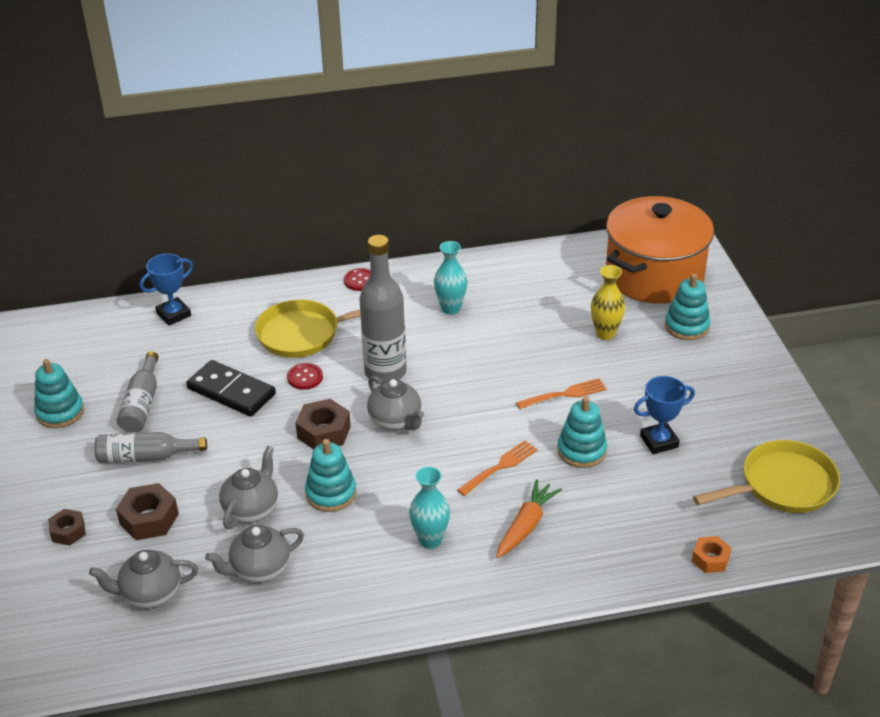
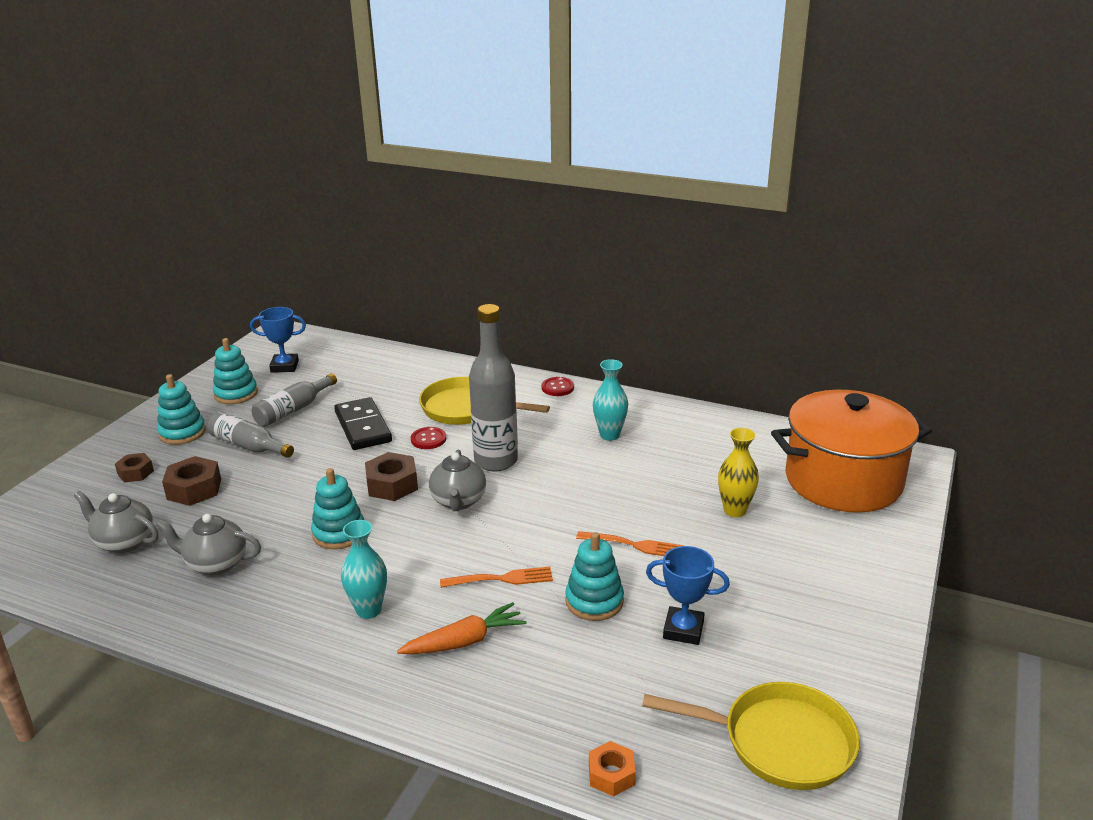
camera: 35 degrees right, 10 degrees down
blue trophy [140,254,193,326] -> blue trophy moved to [250,307,306,373]
grey teapot [219,446,278,529] -> none
turquoise stacking toy [665,274,711,340] -> turquoise stacking toy moved to [157,374,206,445]

